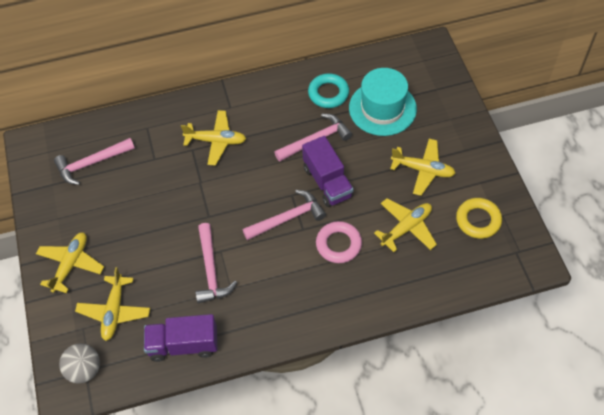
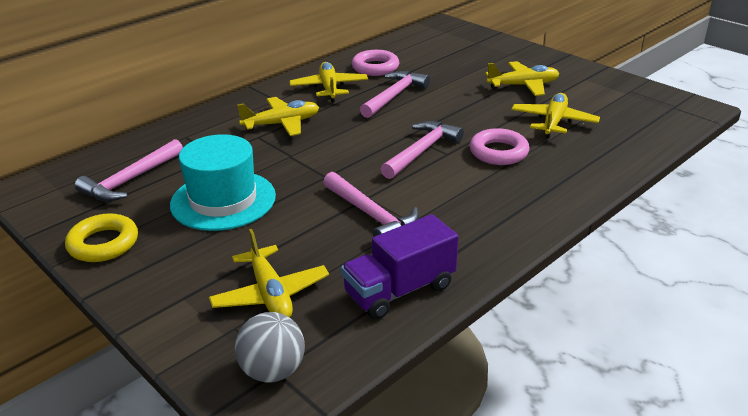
camera: 30 degrees left, 25 degrees down
yellow plane [36,233,104,293] -> yellow plane moved to [289,62,368,102]
purple truck [302,136,353,207] -> none
turquoise ring [308,73,349,108] -> pink ring [352,50,399,76]
turquoise hat [349,68,417,136] -> turquoise hat moved to [170,134,276,231]
yellow ring [456,198,502,239] -> yellow ring moved to [65,213,138,262]

